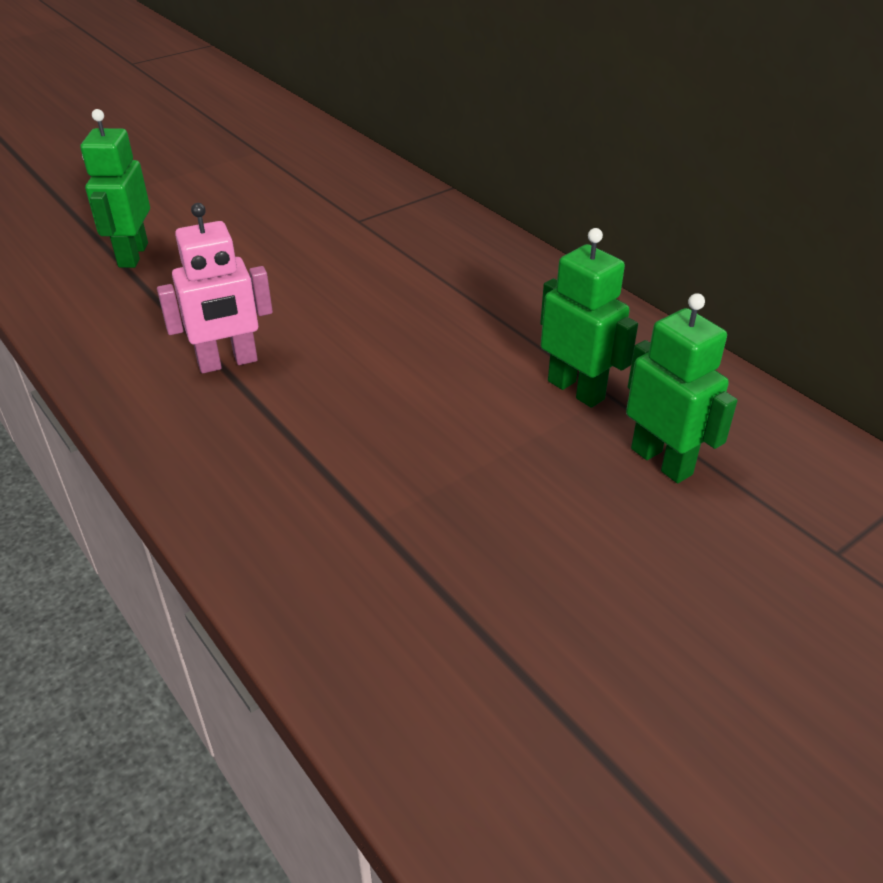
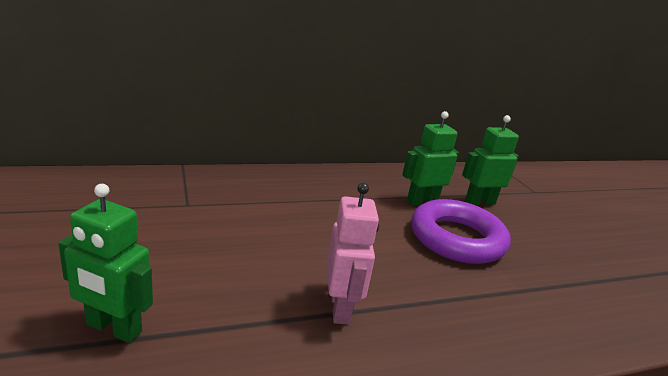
camera: 75 degrees left, 15 degrees down
none -> purple ring [411,199,511,264]

